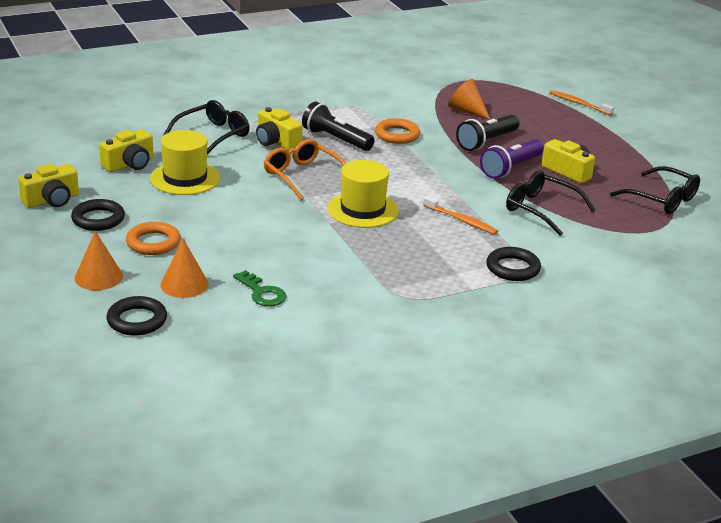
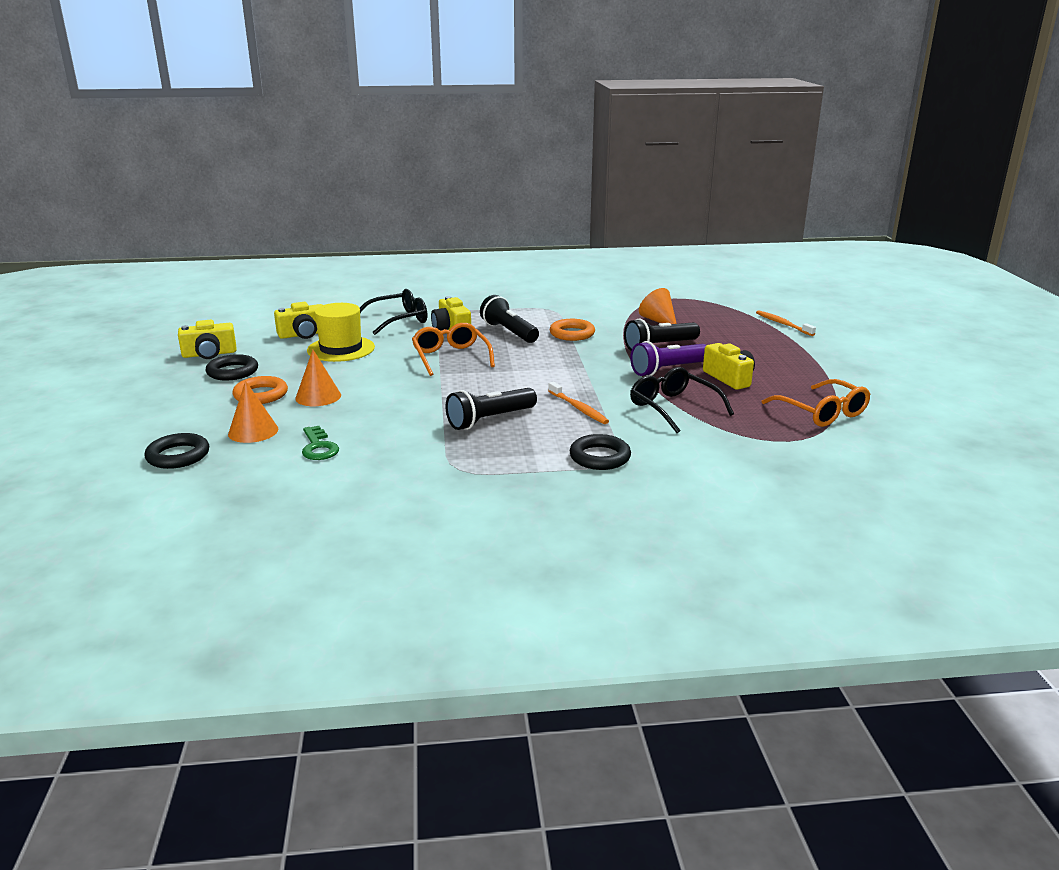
camera: 20 degrees right, 5 degrees down
orange cone [75,231,123,290] -> orange cone moved to [295,350,341,406]
yellow hat [327,160,399,228] -> none
black glasses [610,166,700,214] -> orange glasses [762,379,870,427]
none -> black flashlight [445,388,537,430]

